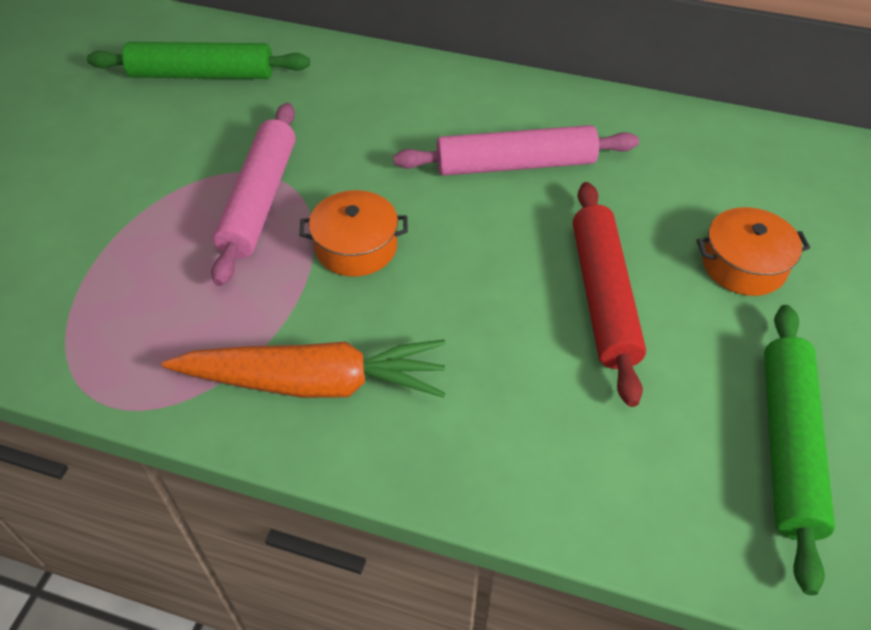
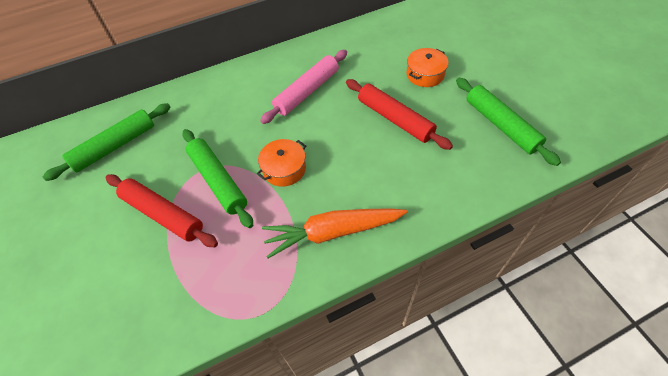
camera: 40 degrees left, 5 degrees up
orange carrot [162,340,446,398] -> orange carrot turned 150 degrees counterclockwise [262,209,407,258]
pink rolling pin [211,103,296,286] -> green rolling pin [182,129,253,228]
none -> red rolling pin [106,174,218,247]

